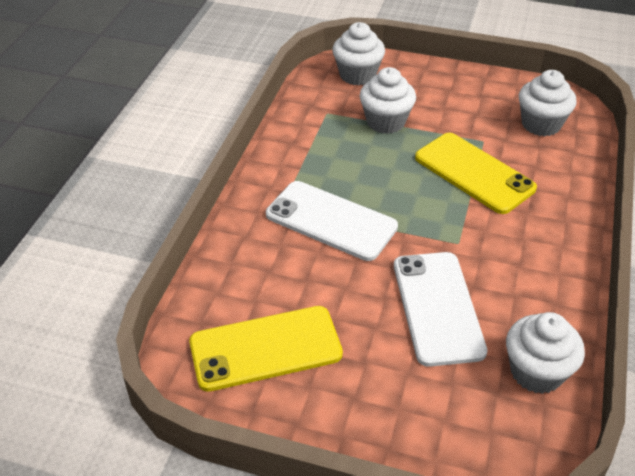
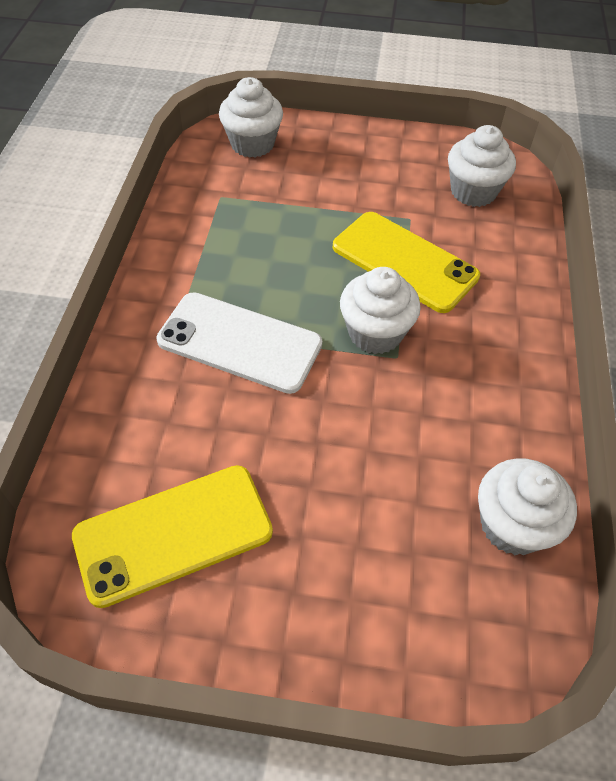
camera: 10 degrees left, 10 degrees up
white cupcake [360,67,416,134] -> white cupcake moved to [340,267,421,354]
white phone [394,252,488,367] -> none

